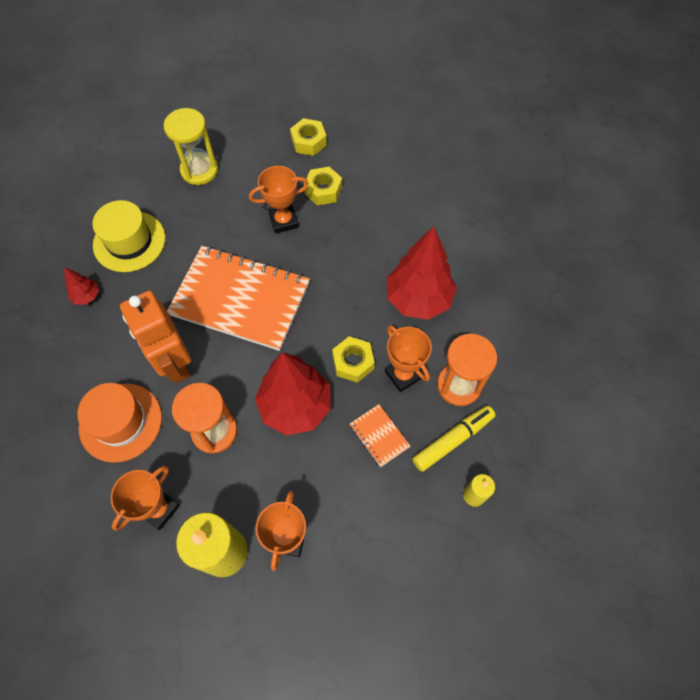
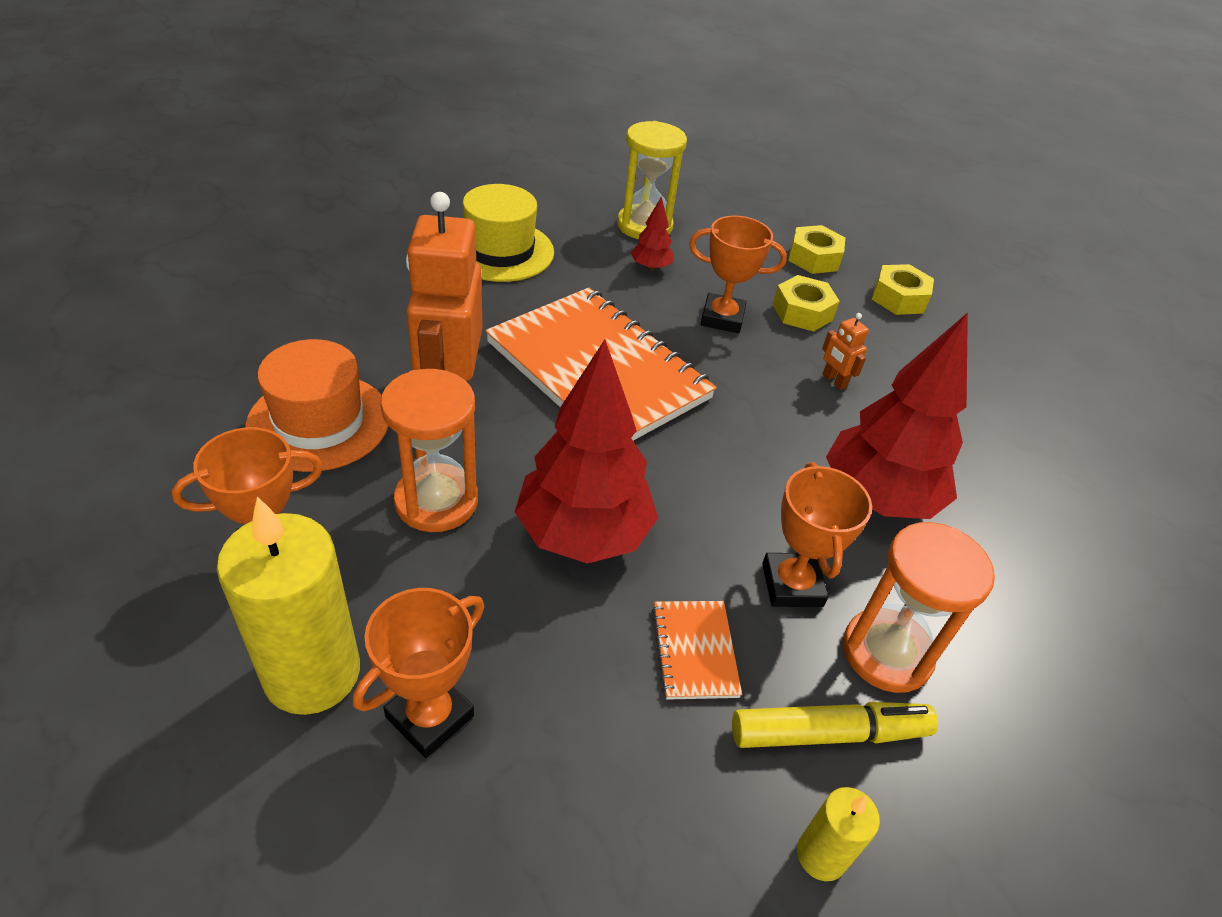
camera: 25 degrees right, 20 degrees down
red tree [64,268,99,305] -> red tree moved to [631,197,674,271]
yellow nut [332,336,375,383] -> yellow nut moved to [872,264,934,315]
none -> orange robot [822,313,869,390]

